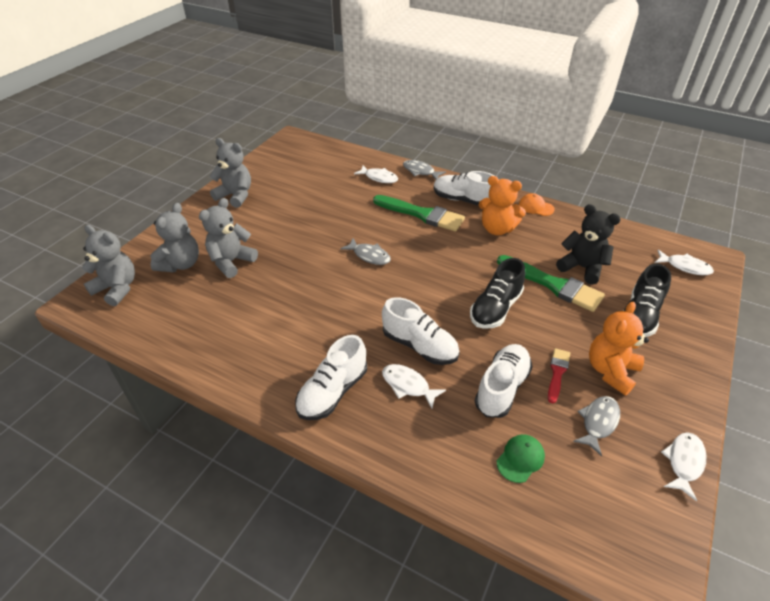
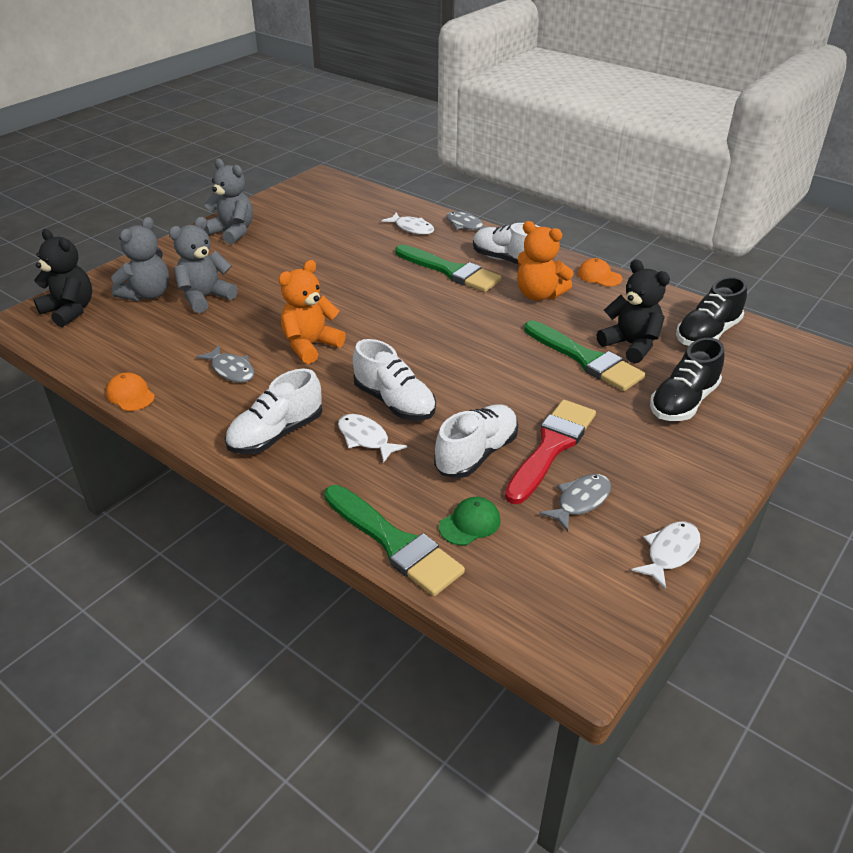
camera: 10 degrees right, 5 degrees down
grey teddy bear [82,225,135,306] -> black teddy bear [33,229,92,327]
grey fish [340,239,391,265] -> grey fish moved to [196,345,255,383]
black shoe [470,258,525,329] -> black shoe moved to [676,277,747,346]
red brush [548,348,570,403] -> red brush [505,400,596,504], size x1.91
orange teddy bear [589,302,649,396] -> orange teddy bear moved to [279,260,346,364]
white fish [655,250,714,275] -> none
none -> orange cap [106,373,155,411]
none -> green brush [324,485,465,596]

